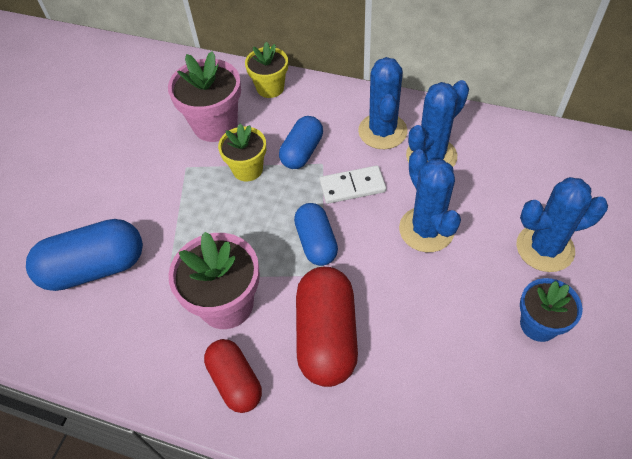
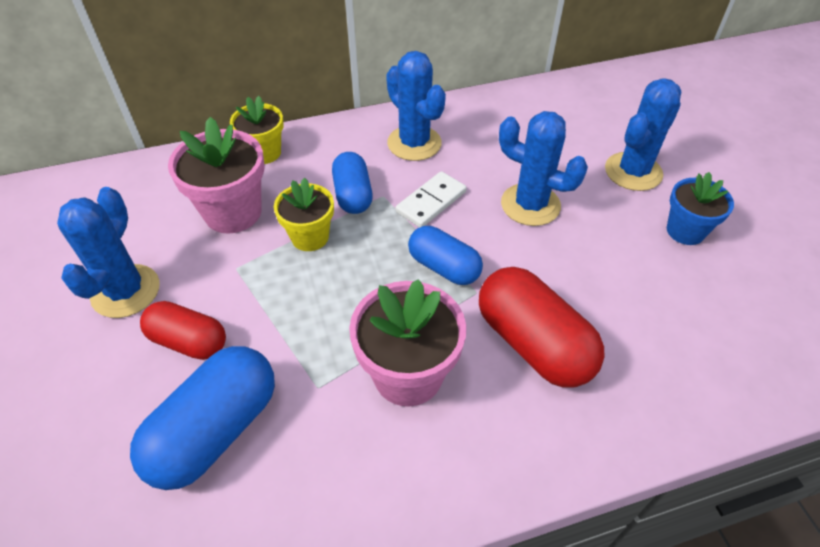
camera: 40 degrees left, 5 degrees down
red capsule [204,339,262,413] -> red capsule moved to [140,301,226,360]
blue cactus [406,80,469,167] -> blue cactus moved to [57,187,160,318]

